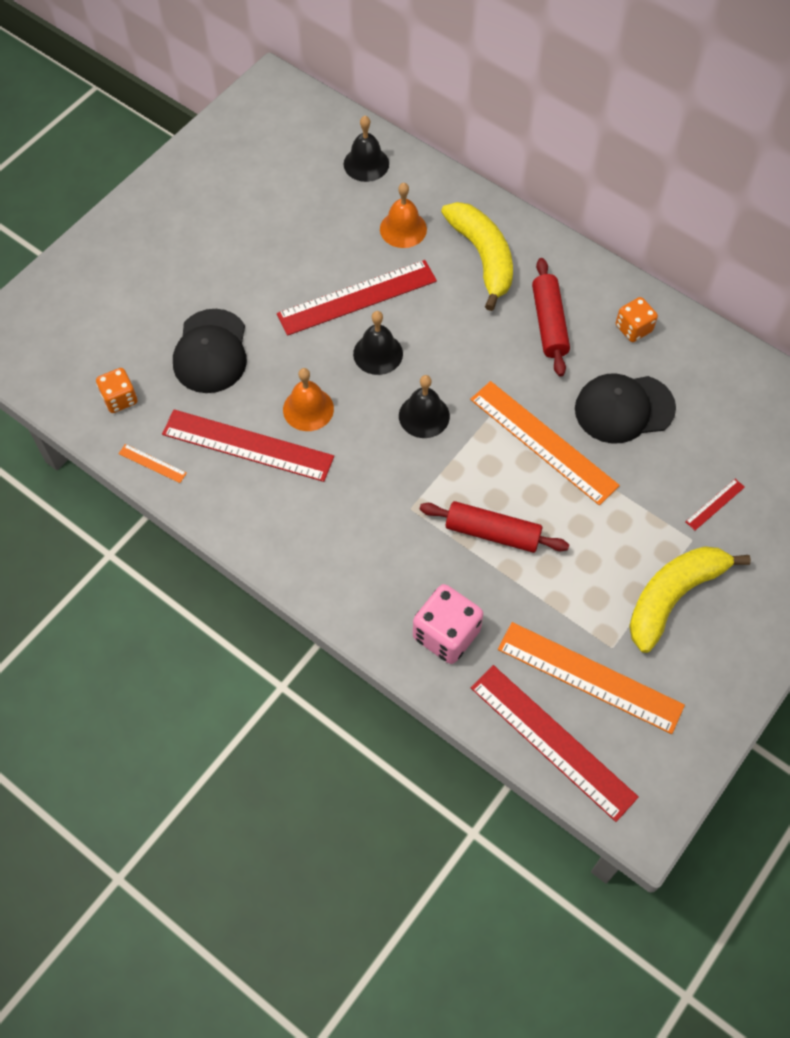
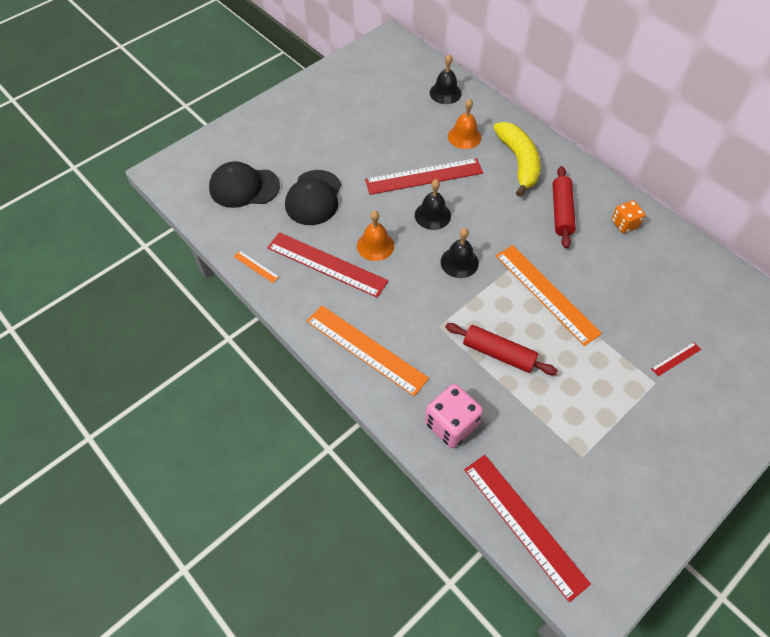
camera: 10 degrees right, 5 degrees down
orange dice [96,368,137,413] -> none
orange ruler [498,622,685,734] -> orange ruler moved to [306,305,429,396]
black cap [575,373,676,444] -> black cap moved to [209,161,280,208]
yellow banana [629,546,751,653] -> none

